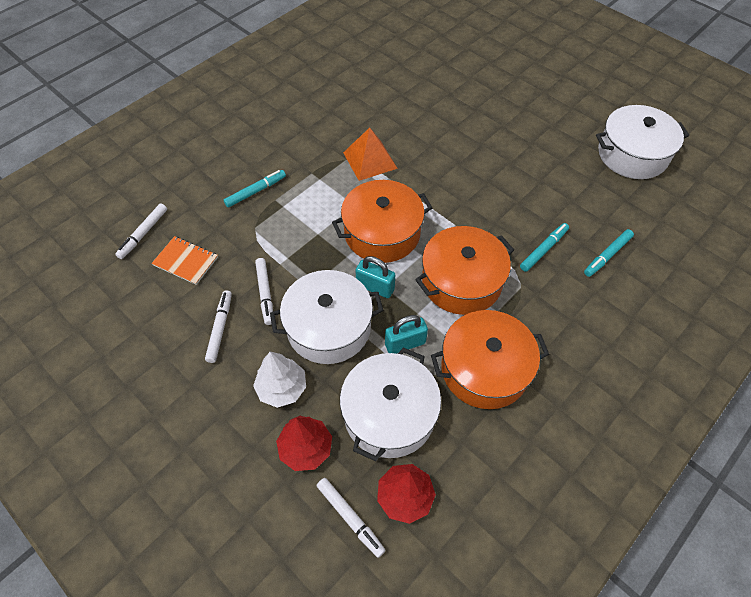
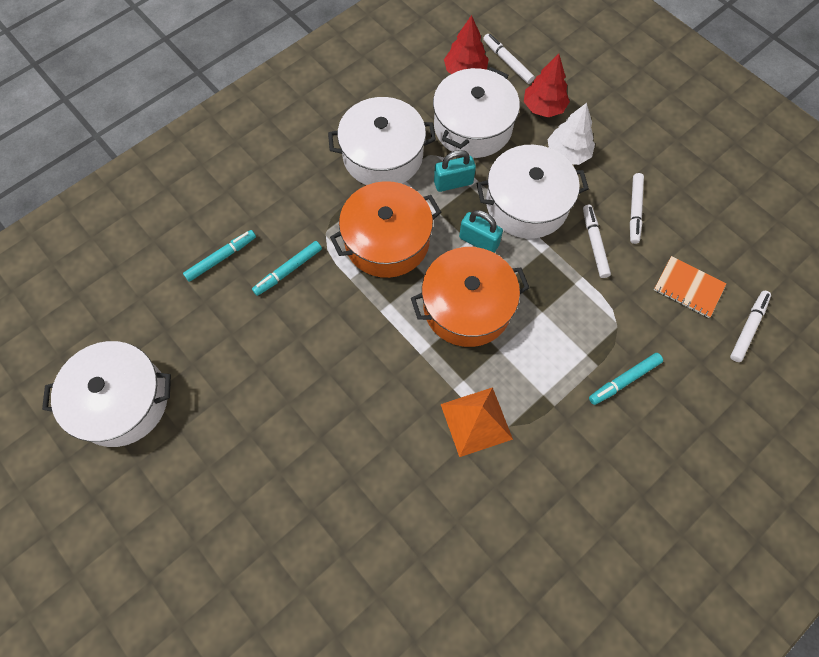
camera: 175 degrees left, 10 degrees up
orange pot [431,310,549,409] -> white pot [328,97,436,185]

